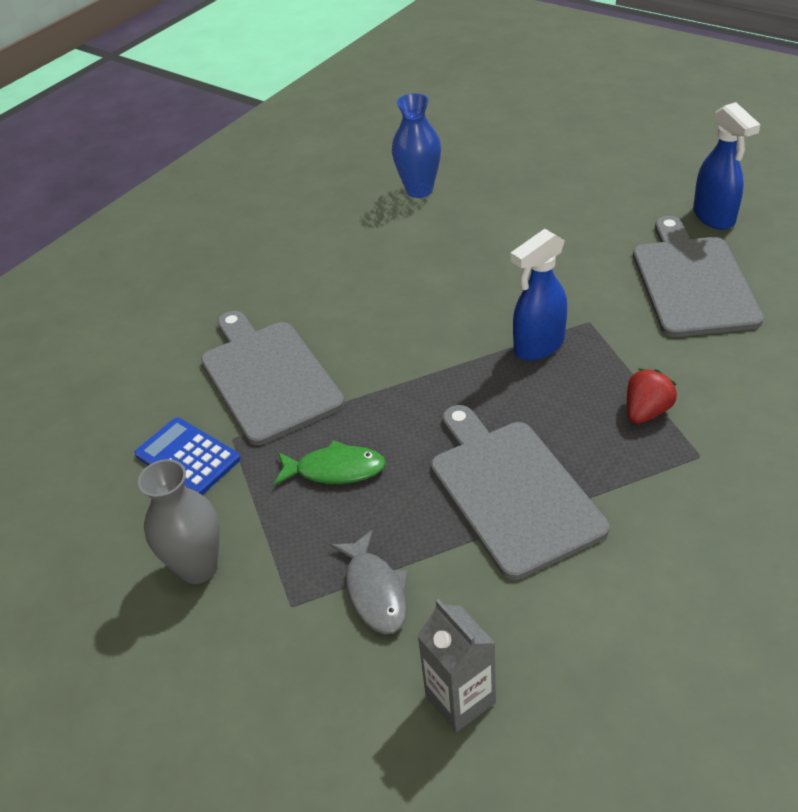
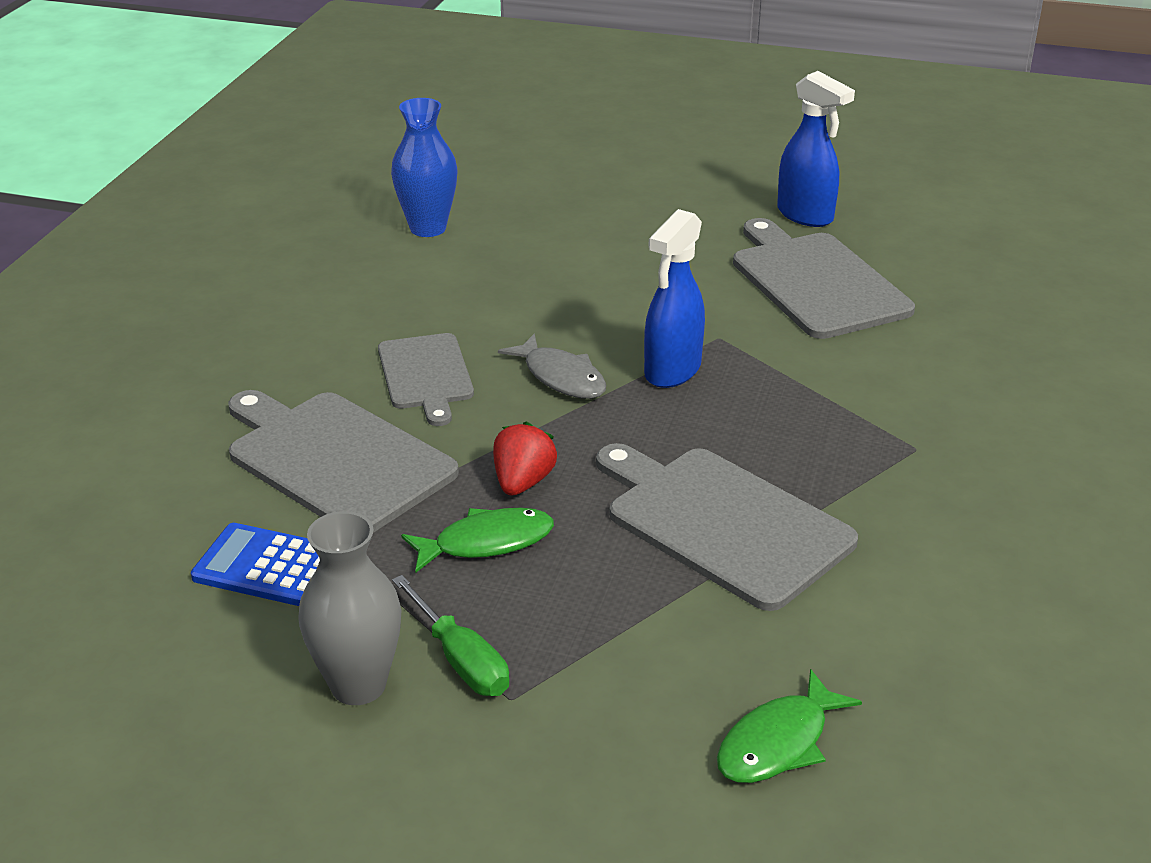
camera: 25 degrees left, 10 degrees down
grey fish [331,530,408,634] -> grey fish moved to [498,334,606,399]
grey carton [417,599,496,732] -> green fish [717,669,862,783]
red strawberry [627,368,677,424] -> red strawberry moved to [493,422,557,496]
none -> grey cutting board [378,333,474,426]
none -> green screwdriver [392,575,509,696]

